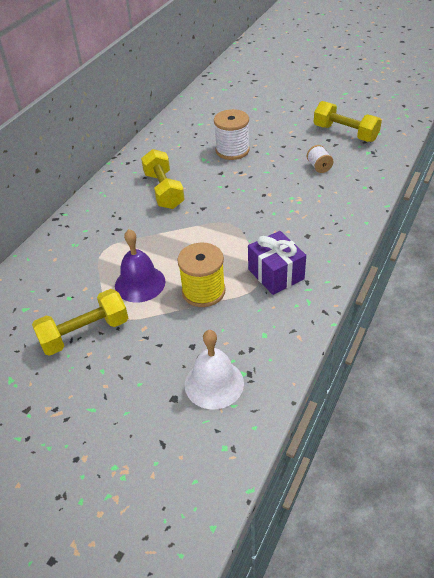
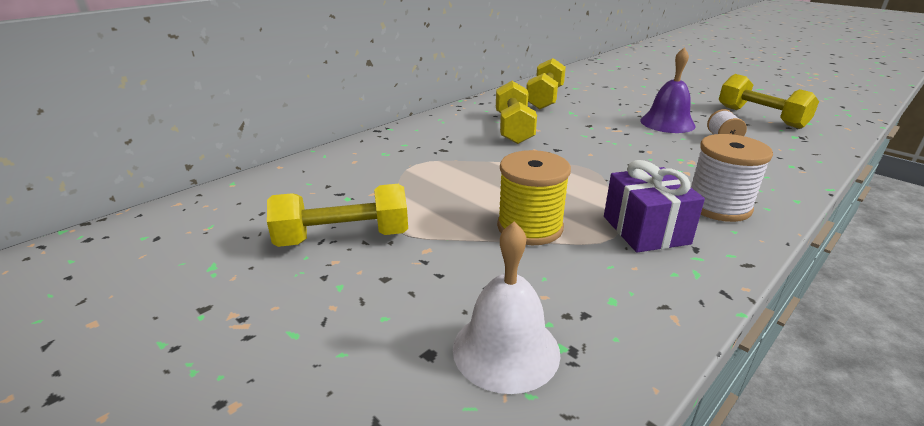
camera: 15 degrees right, 15 degrees down
purple bell [115,229,165,302] -> purple bell moved to [640,47,696,133]
white spool [214,109,250,160] -> white spool moved to [691,134,773,222]
none -> yellow dumbbell [526,58,566,110]

